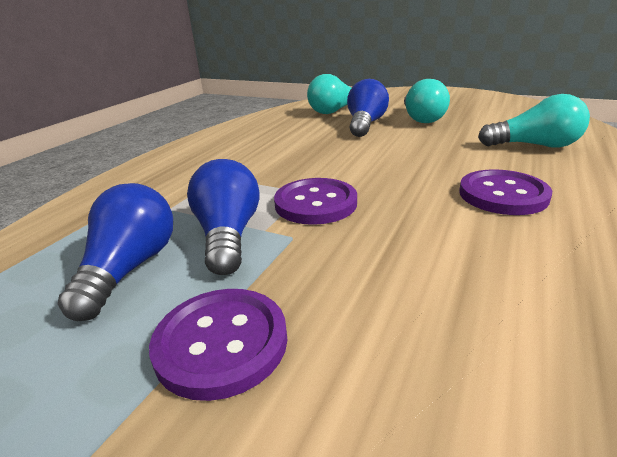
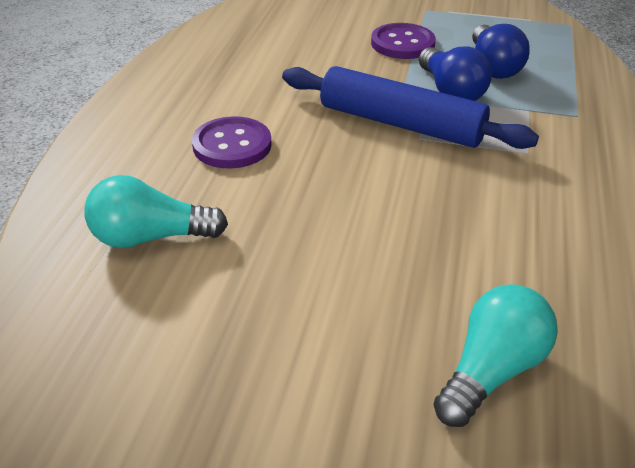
camera: 165 degrees right, 10 degrees up
purple button [274,178,357,225] -> blue rolling pin [282,66,539,149]
blue light bulb [347,79,389,137] -> none
turquoise light bulb [404,79,450,123] -> none

